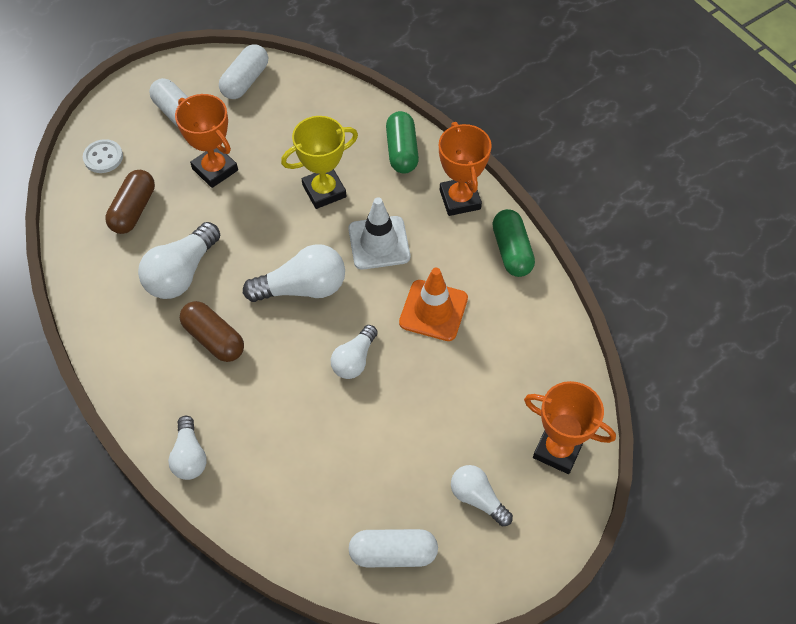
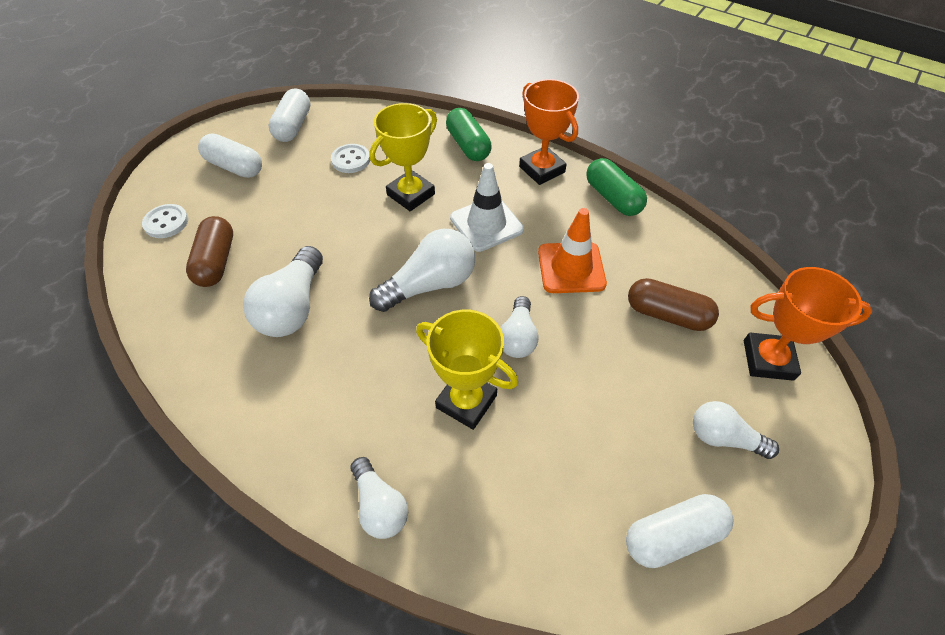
camera: 20 degrees left, 5 degrees down
orange trophy [175,94,238,188] -> none
brown capsule [180,301,244,362] -> brown capsule moved to [628,278,719,331]
none -> white button [331,144,370,173]
none -> yellow trophy [416,310,518,430]

